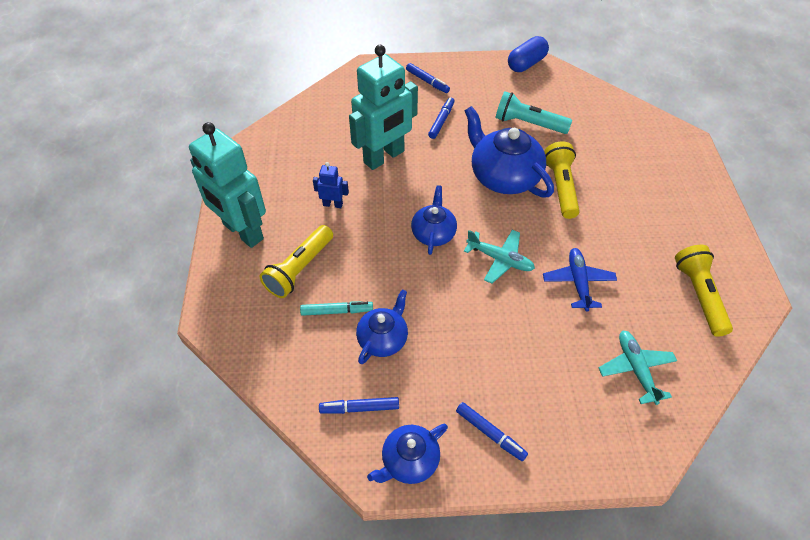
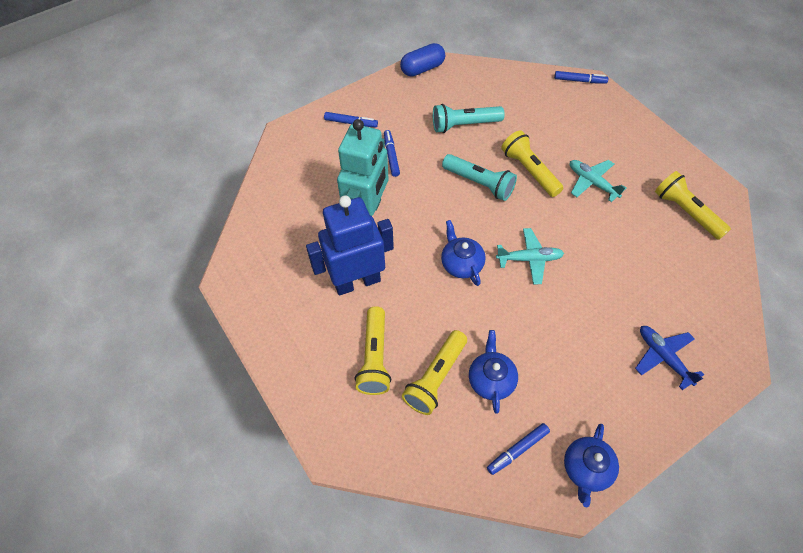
camera: 30 degrees left, 5 degrees up
turquoise robot [189,122,266,248] -> none
turquoise marker [300,301,373,316] -> yellow flashlight [402,330,467,415]
blue robot [313,162,349,208] -> blue robot [306,195,394,295], size x2.32
blue marker [456,402,528,461] -> blue marker moved to [554,71,608,84]
blue teapot [465,106,554,197] -> turquoise flashlight [442,154,517,201]
blue capsule [508,36,549,72] -> blue capsule turned 45 degrees clockwise [400,43,445,77]
blue plane [543,248,617,312] -> blue plane moved to [635,326,704,390]
turquoise plane [599,330,677,405] -> turquoise plane moved to [570,160,626,202]

